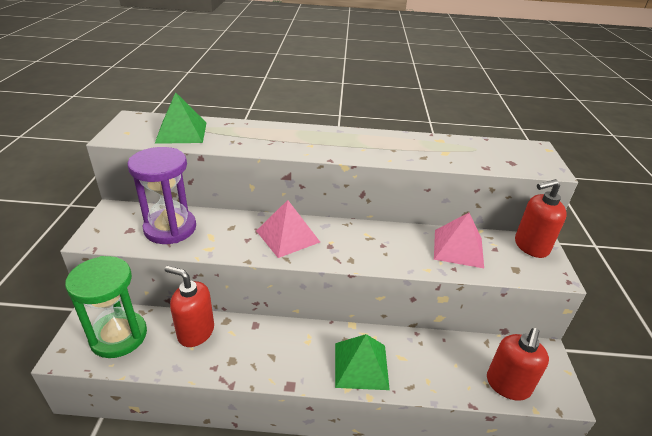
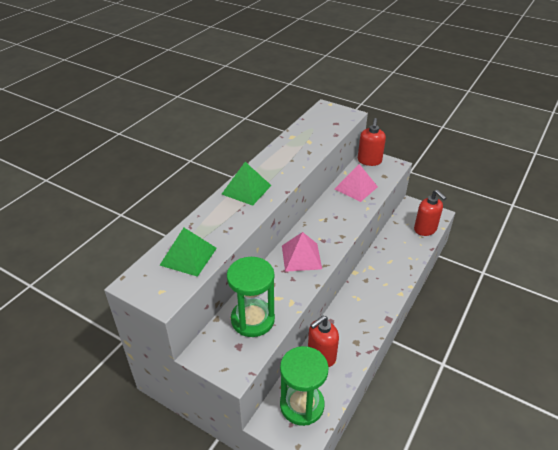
camera: 60 degrees left, 5 degrees up
purple hourglass [127,147,196,244] -> green hourglass [227,257,275,337]
green pyramid [335,334,390,390] -> green pyramid moved to [222,162,272,206]

